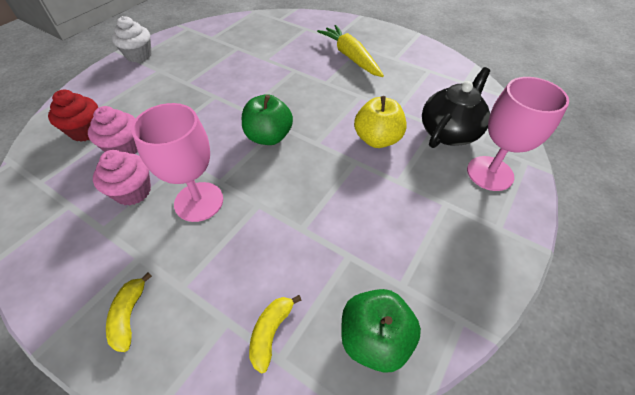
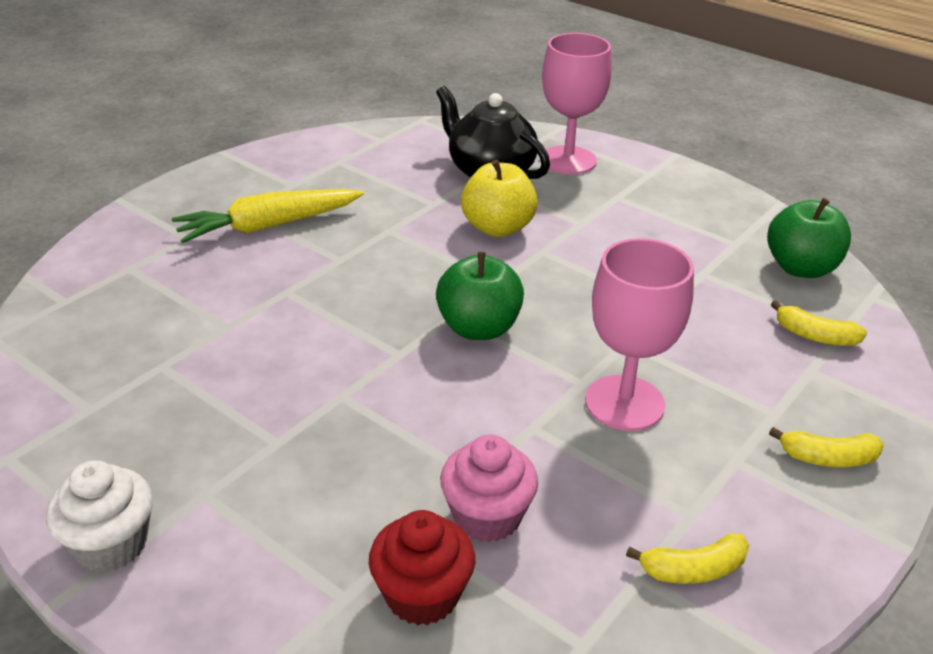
camera: 85 degrees left, 15 degrees down
pink cupcake [93,150,151,206] -> none
none -> yellow banana [626,533,749,584]

